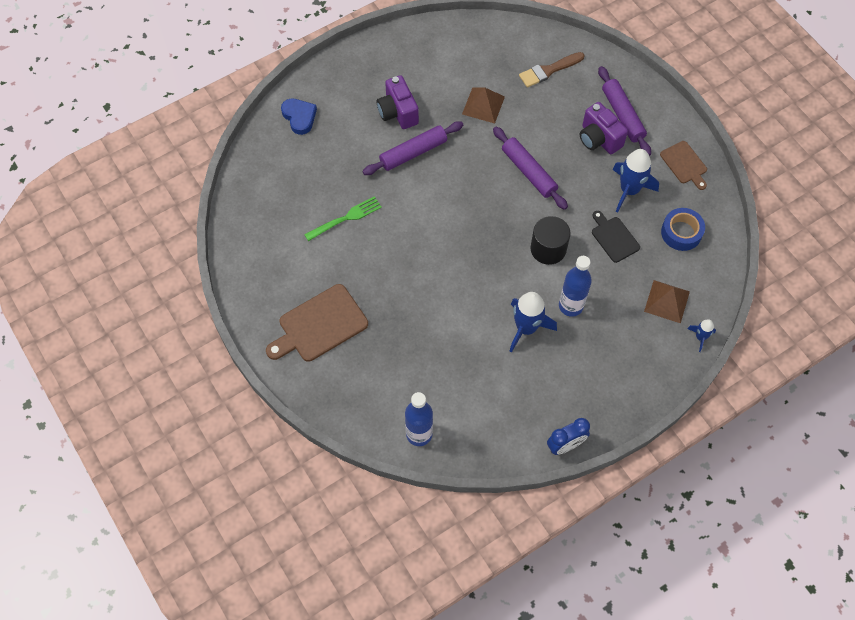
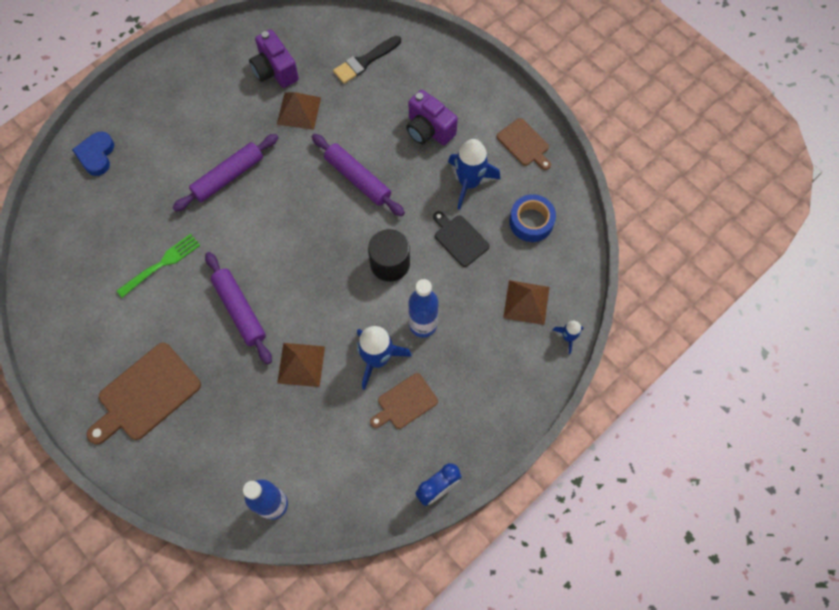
camera: 10 degrees left, 5 degrees up
blue heart [281,98,317,135] -> blue heart turned 135 degrees counterclockwise [72,131,114,176]
purple camera [376,75,419,129] -> purple camera moved to [249,29,299,88]
brown brush [519,52,585,87] -> black brush [333,36,401,84]
purple rolling pin [598,66,651,156] -> purple rolling pin moved to [205,252,272,364]
none -> brown pyramid [277,343,325,387]
none -> brown cutting board [370,373,438,429]

